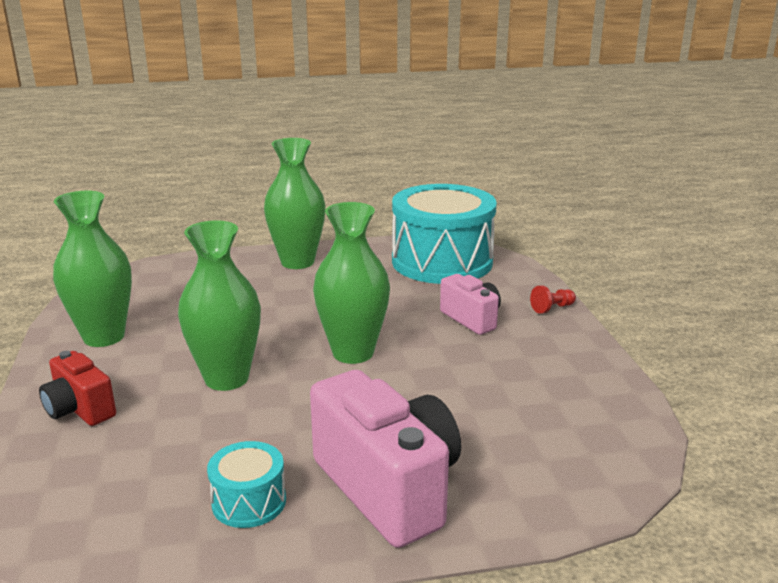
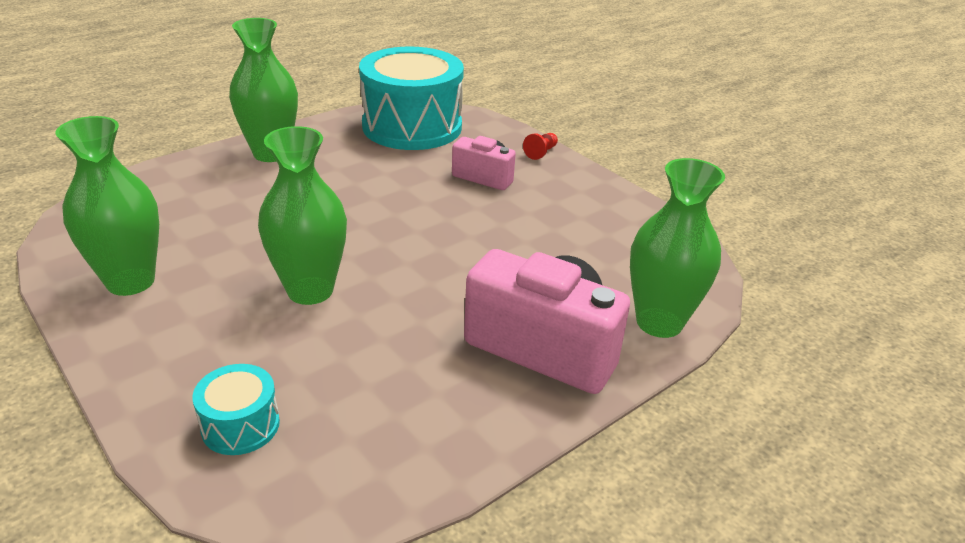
camera: 30 degrees left, 10 degrees up
red camera [39,351,116,426] -> none
turquoise drum [207,441,286,528] -> turquoise drum moved to [192,364,280,455]
green vase [313,202,390,364] -> green vase moved to [630,158,725,338]

